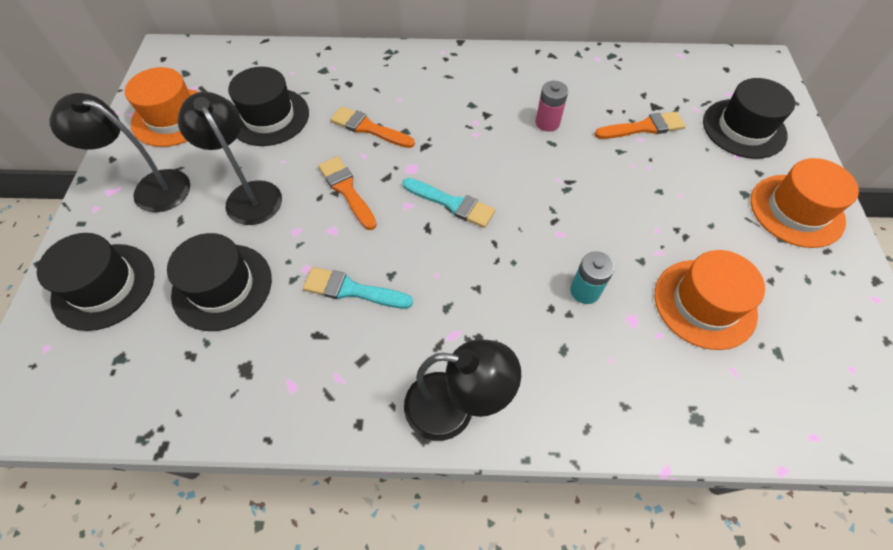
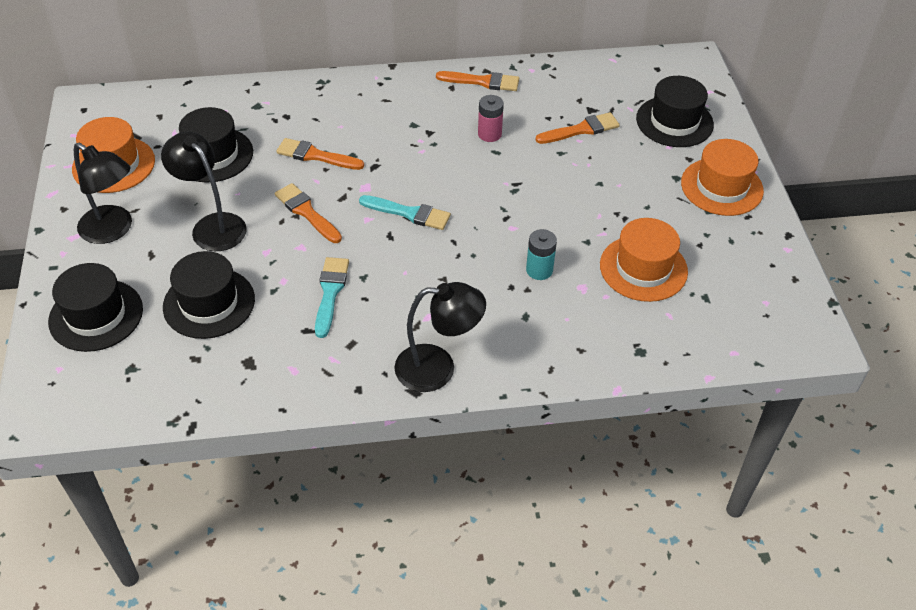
camera: 10 degrees left, 10 degrees down
black lamp [49,93,190,213] -> black lamp turned 150 degrees counterclockwise [74,143,132,244]
turquoise brush [303,267,413,309] -> turquoise brush turned 90 degrees clockwise [315,257,349,338]
none -> orange brush [436,71,519,91]

